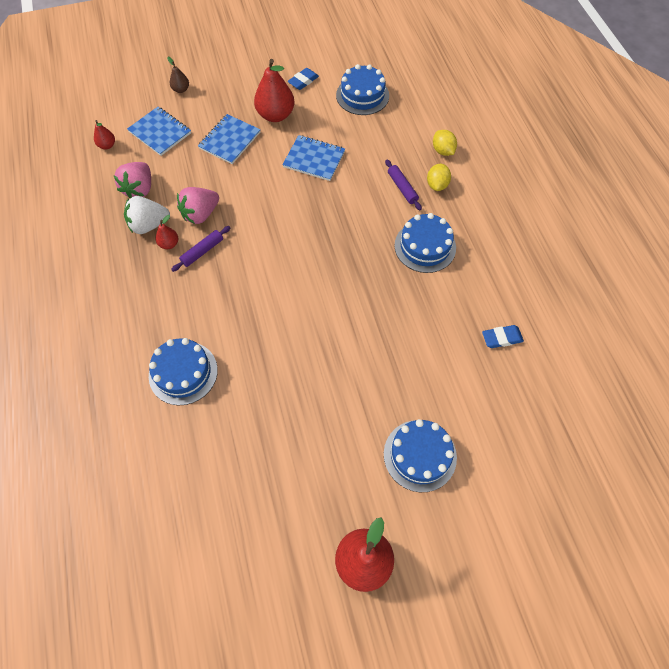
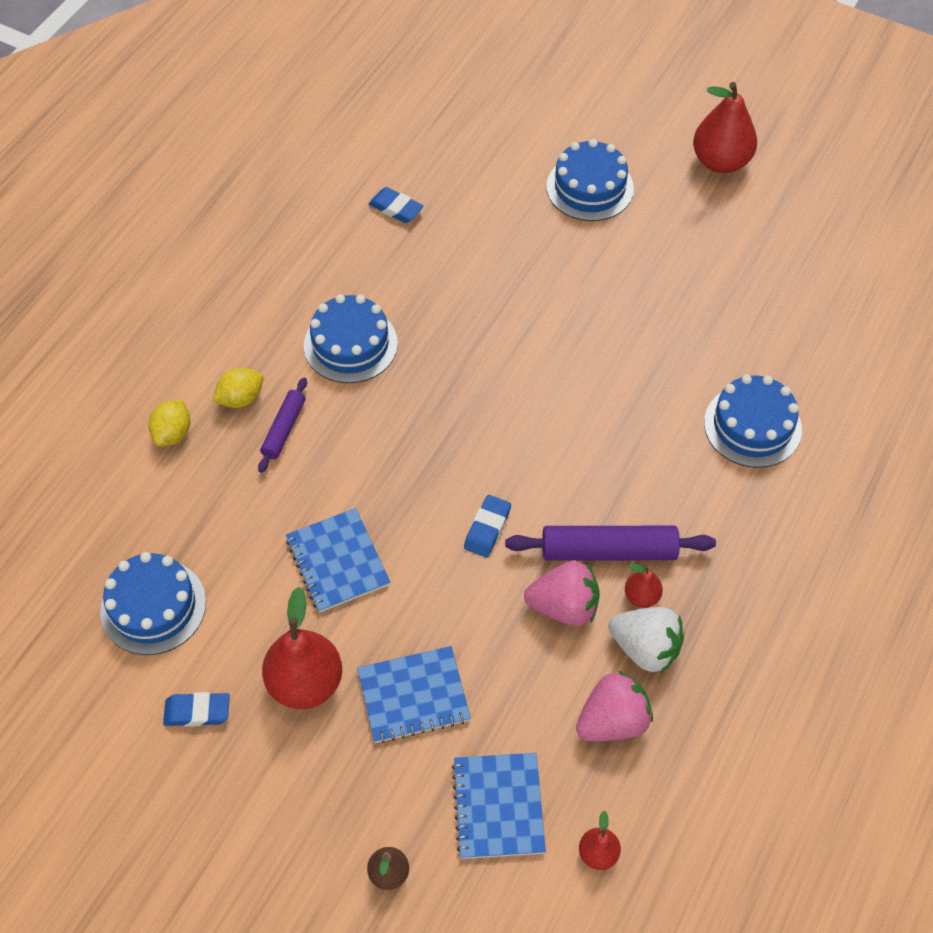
camera: 135 degrees left, 5 degrees down
purple rolling pin [171,226,231,272] -> purple rolling pin [505,526,716,561], size x1.70
none -> blue eraser [464,495,511,557]

